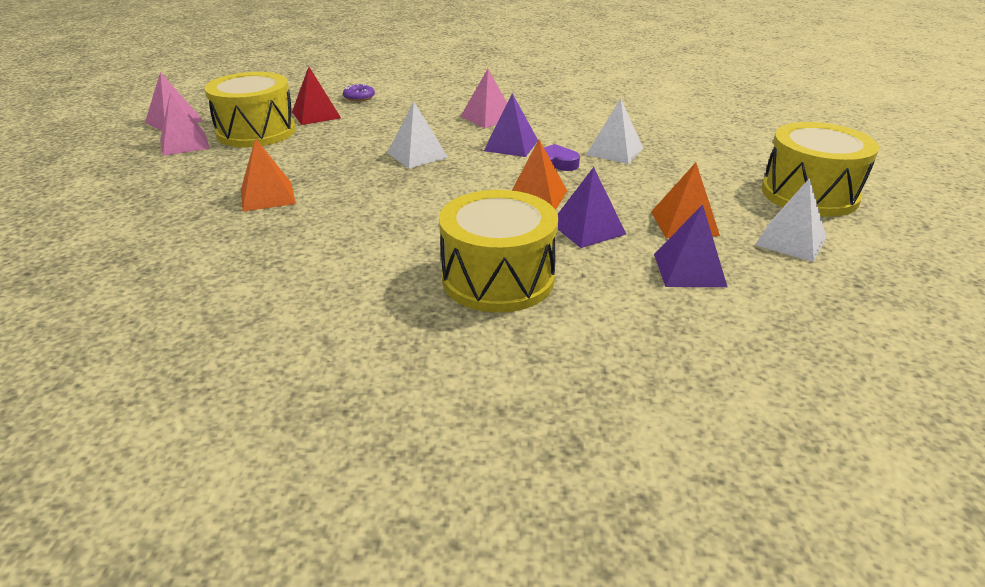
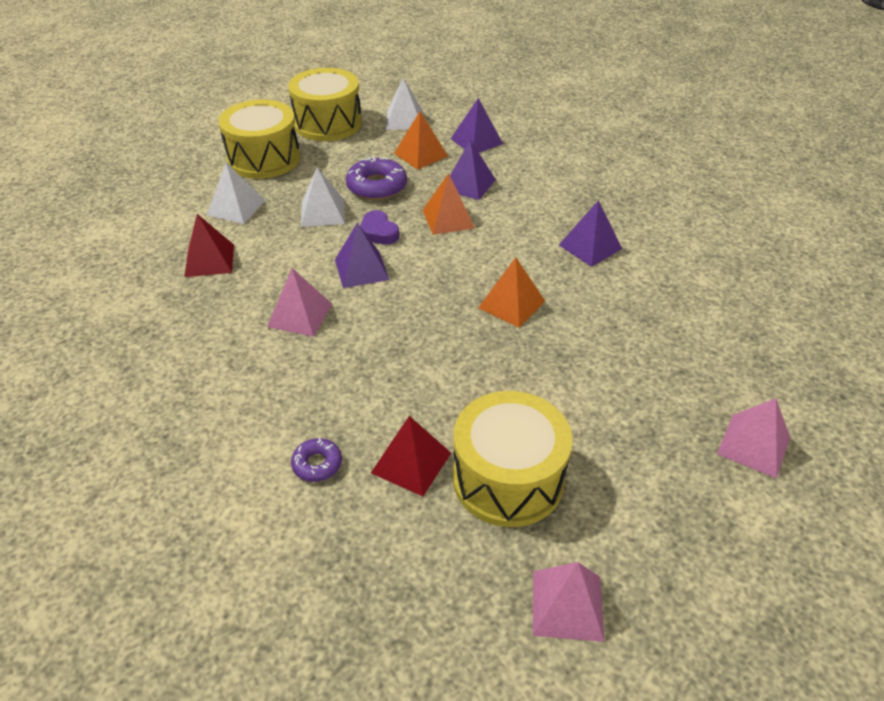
camera: 125 degrees left, 10 degrees up
pink pyramid [160,92,210,156] -> pink pyramid moved to [717,398,790,478]
orange pyramid [241,138,296,212] -> orange pyramid moved to [478,257,545,328]
white pyramid [387,102,448,168] -> white pyramid moved to [207,163,265,224]
yellow drum [439,190,558,313] -> yellow drum moved to [219,100,300,179]
none -> red pyramid [184,214,234,277]
none -> purple donut [346,157,407,200]
none -> purple pyramid [559,200,622,267]

